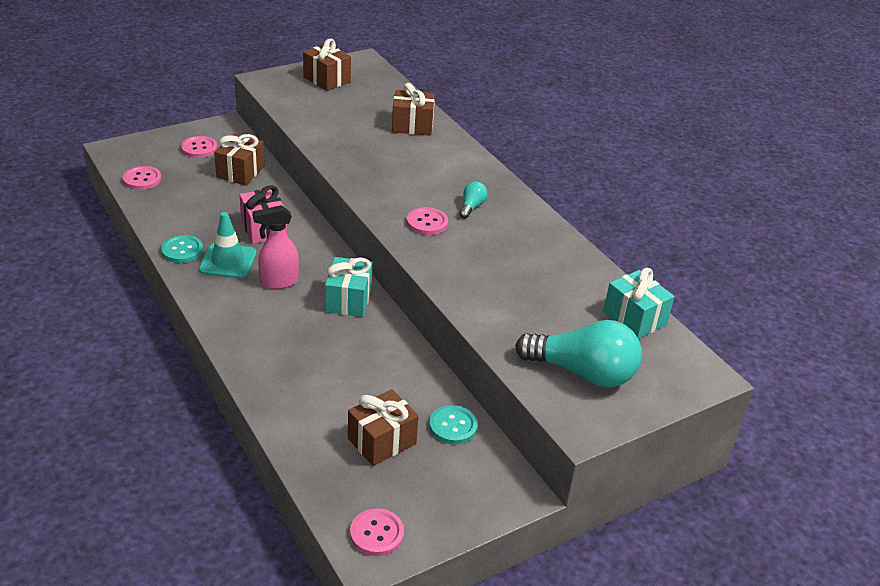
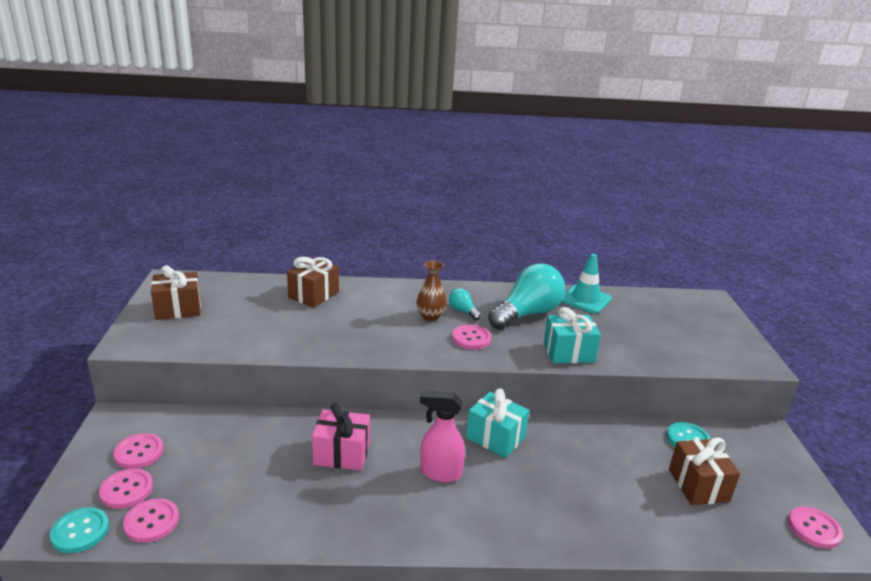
camera: 60 degrees left, 10 degrees down
turquoise button [161,235,203,263] -> turquoise button moved to [50,507,109,553]
turquoise traffic cone [199,212,257,279] -> turquoise traffic cone moved to [561,254,612,314]
brown gift [214,134,265,186] -> none
pink spray bottle [252,205,299,289] -> pink spray bottle turned 90 degrees clockwise [420,390,465,482]
turquoise light bulb [515,320,642,388] -> turquoise light bulb moved to [488,263,565,330]
turquoise gift [603,268,674,339] -> turquoise gift moved to [544,307,601,363]
none -> pink button [99,468,153,509]
none -> brown vase [416,261,447,321]

